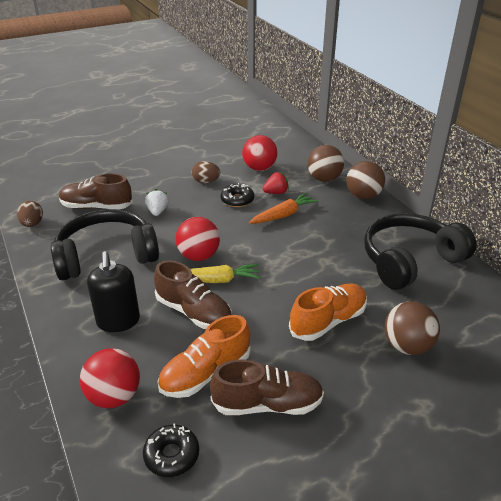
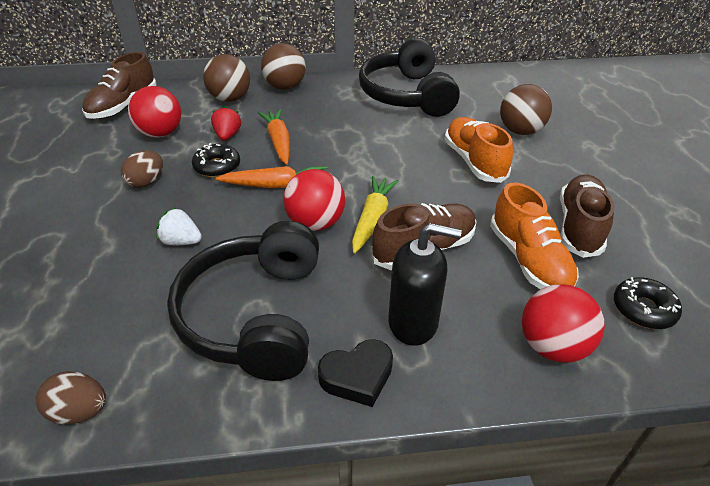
camera: 70 degrees left, 5 degrees up
brown shoe [59,173,133,209] -> brown shoe moved to [82,52,157,119]
none -> orange carrot [215,166,327,188]
none -> black heart [318,339,393,407]

